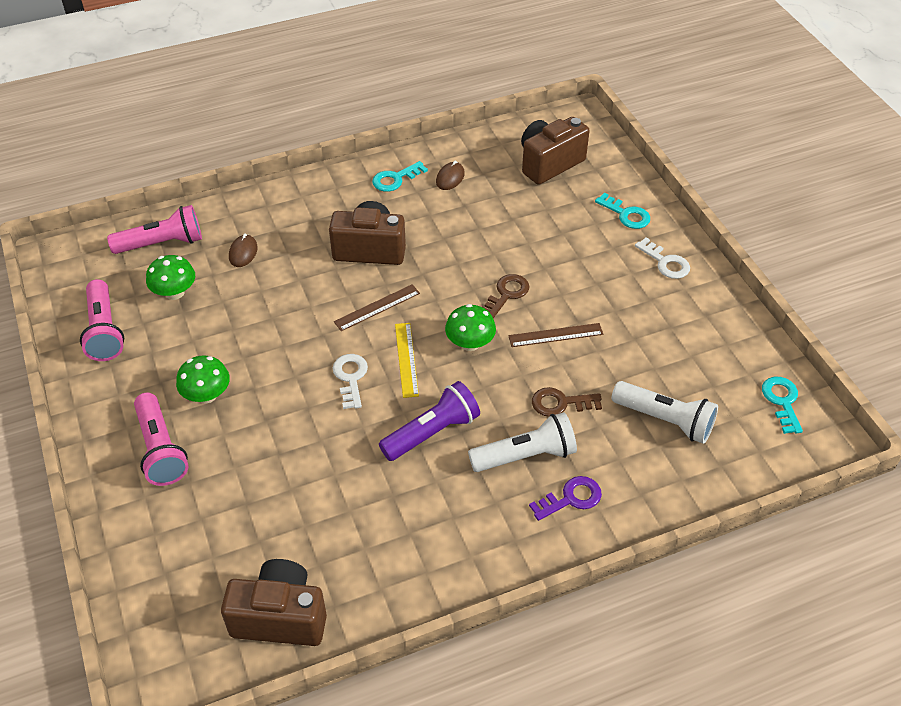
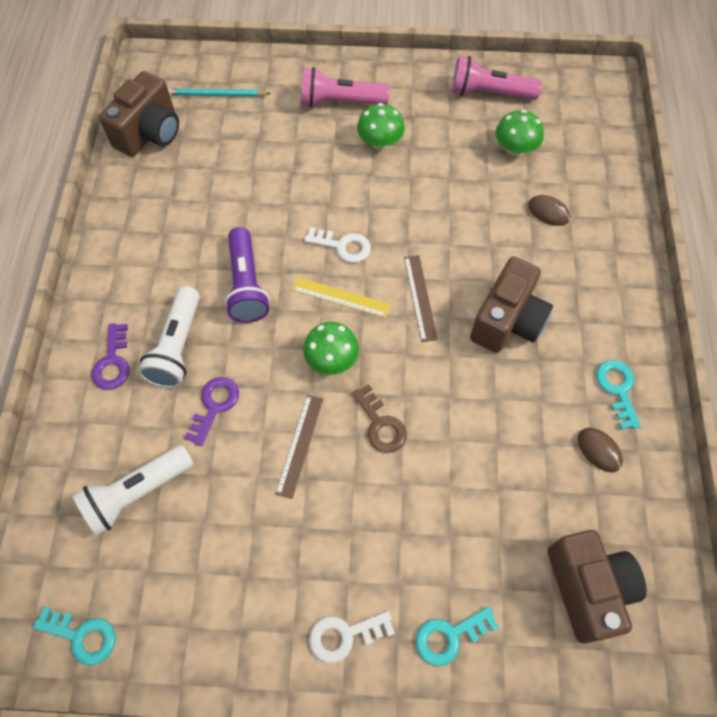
camera: 115 degrees right, 15 degrees up
pink flashlight [107,205,202,254] -> none
brown key [532,387,602,417] -> purple key [184,377,239,446]
none -> turquoise pencil [168,88,271,97]

